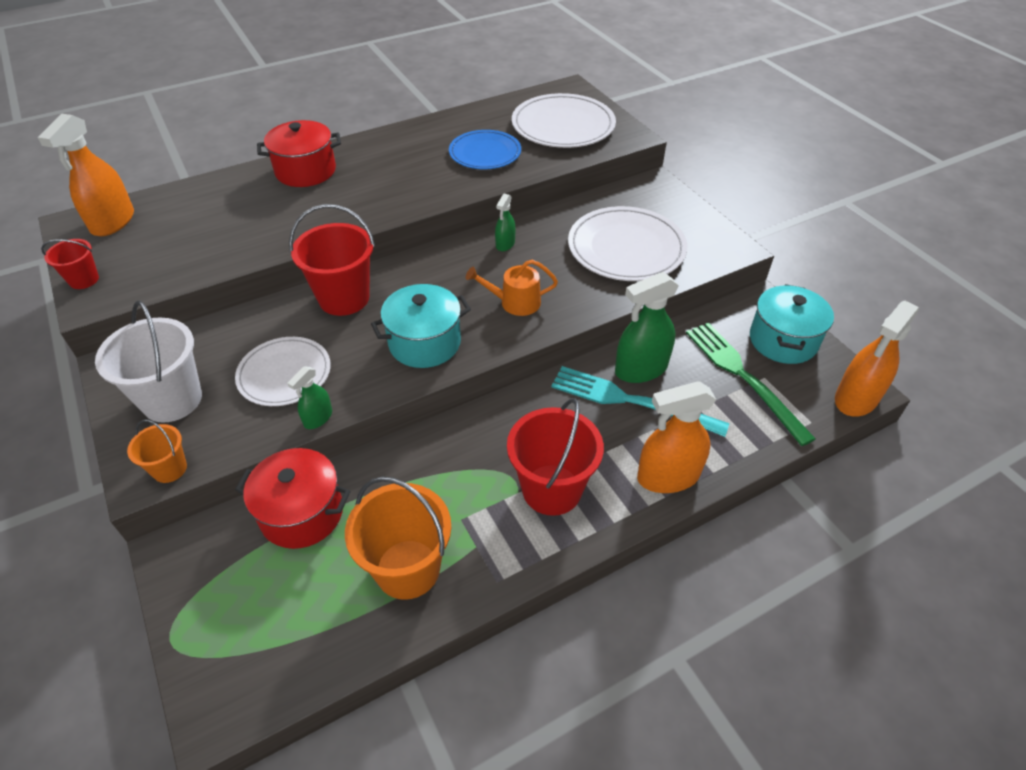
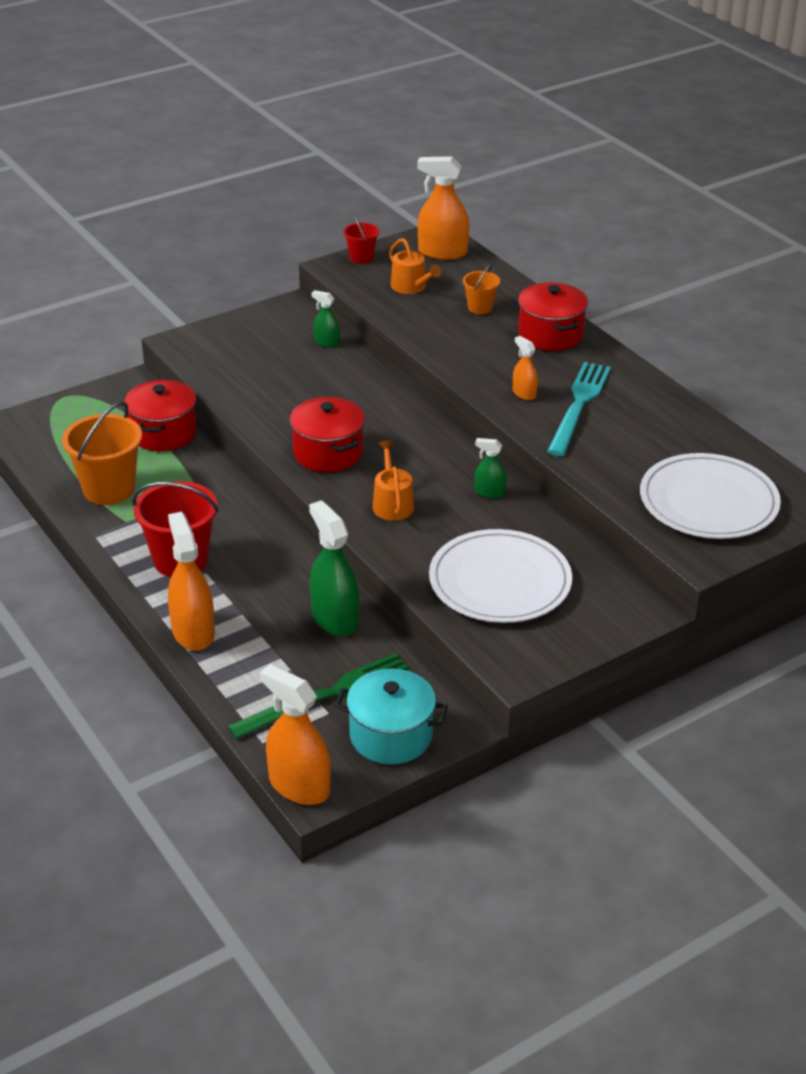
camera: 85 degrees right, 10 degrees down
white bucket [95,301,202,423] -> none
orange bucket [127,420,187,483] -> orange bucket moved to [463,263,500,314]
white plate [235,337,331,406] -> none
green spray bottle [287,366,332,429] -> green spray bottle moved to [311,290,340,347]
red bucket [289,204,375,316] -> none
turquoise pot [371,284,471,368] -> red pot [290,397,365,472]
blue plate [449,130,521,169] -> none
turquoise fork [551,366,730,437] -> turquoise fork moved to [547,362,611,456]
none -> orange watering can [389,238,442,294]
none -> orange spray bottle [513,336,538,400]

